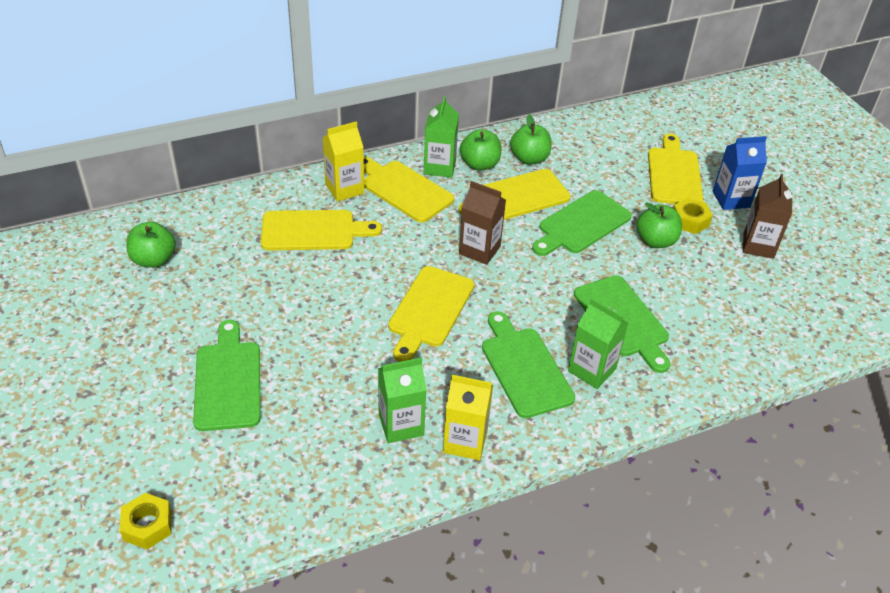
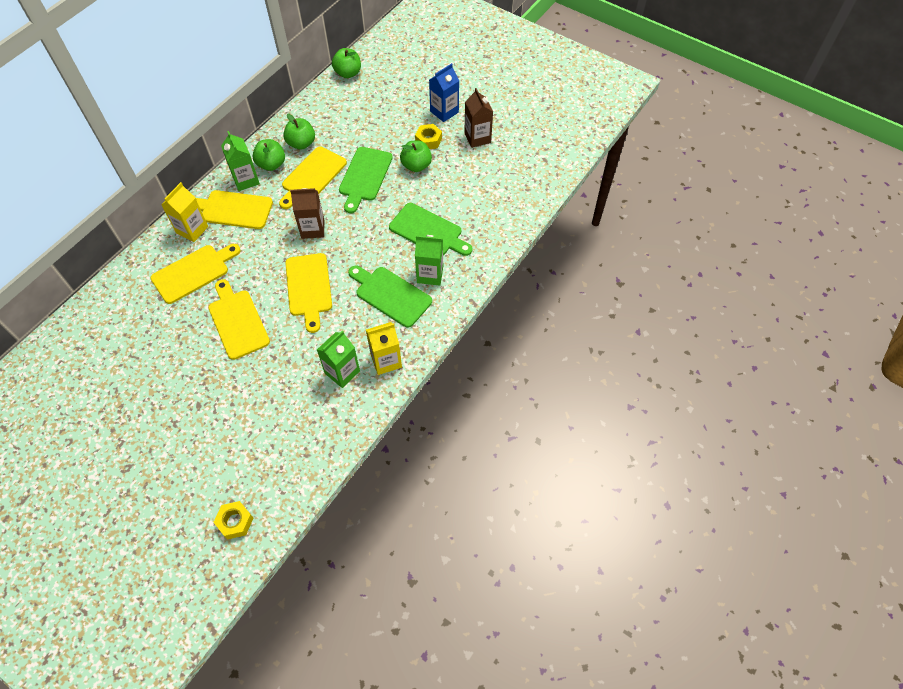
camera: 30 degrees left, 15 degrees up
green apple [126,221,176,268] -> green apple moved to [332,48,361,78]
green cutting board [193,320,261,431] -> none
yellow cutting board [648,134,703,204] -> yellow cutting board moved to [208,279,270,360]

